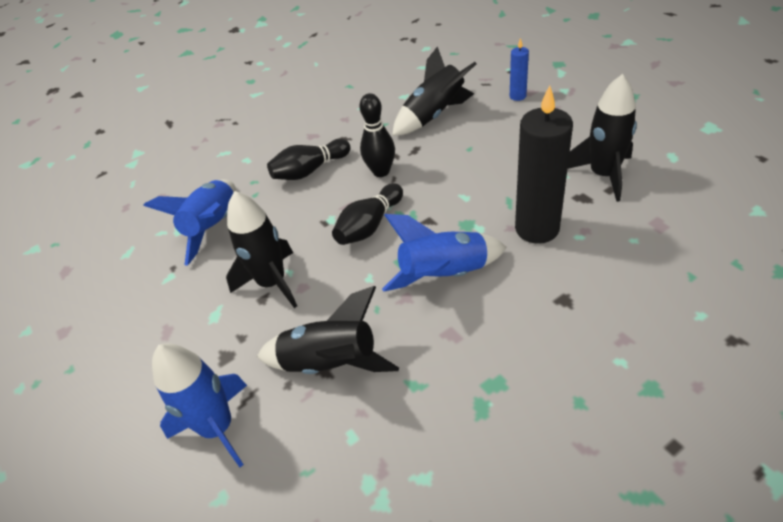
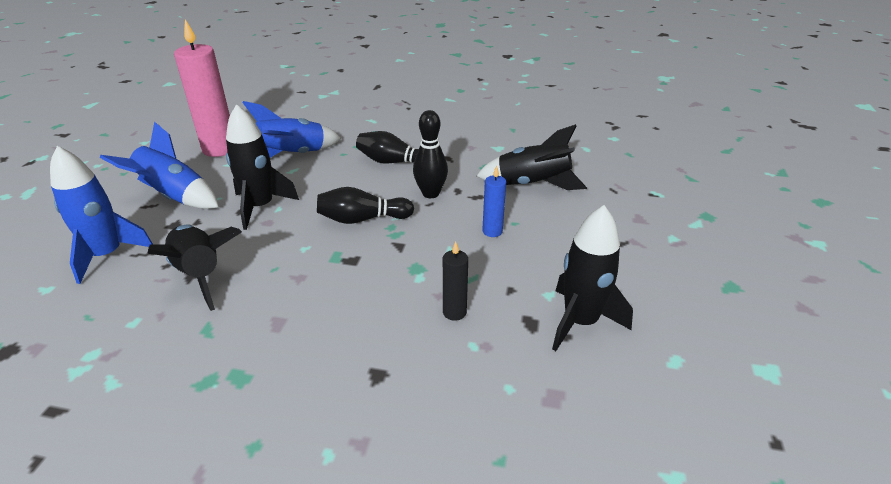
camera: 40 degrees right, 10 degrees down
blue rocket [382,214,507,292] -> blue rocket moved to [100,122,219,209]
blue candle [510,38,529,101] -> blue candle moved to [482,166,506,237]
black candle [515,85,573,244] -> black candle [443,241,468,321], size x0.48
none -> pink candle [174,19,230,157]

